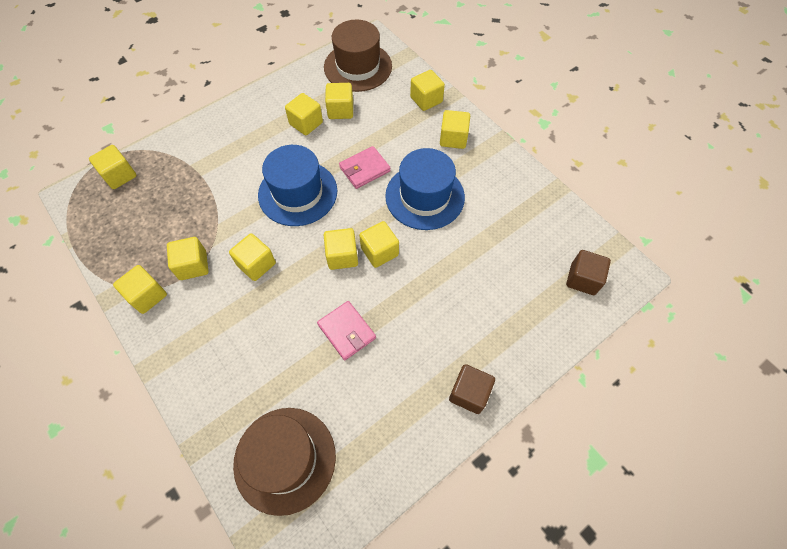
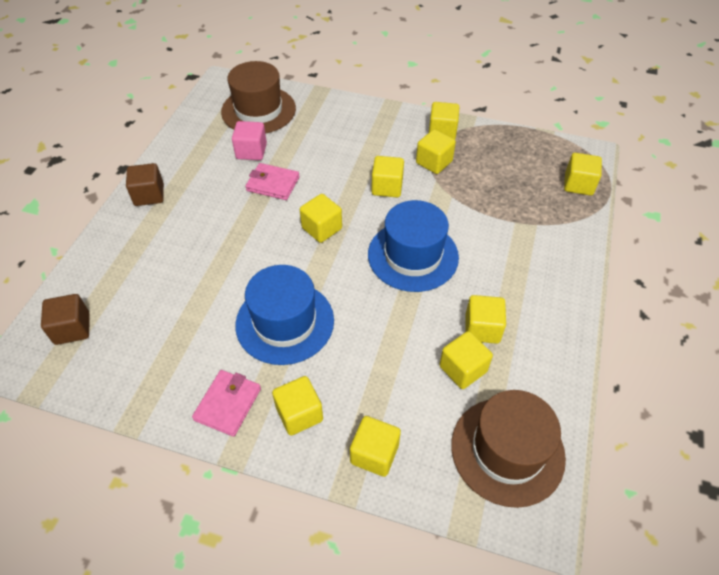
camera: 145 degrees right, 10 degrees down
pink wallet [339,146,391,189] -> pink wallet moved to [192,370,261,437]
yellow cube [359,221,399,268] -> none
none -> pink cube [232,121,267,160]

